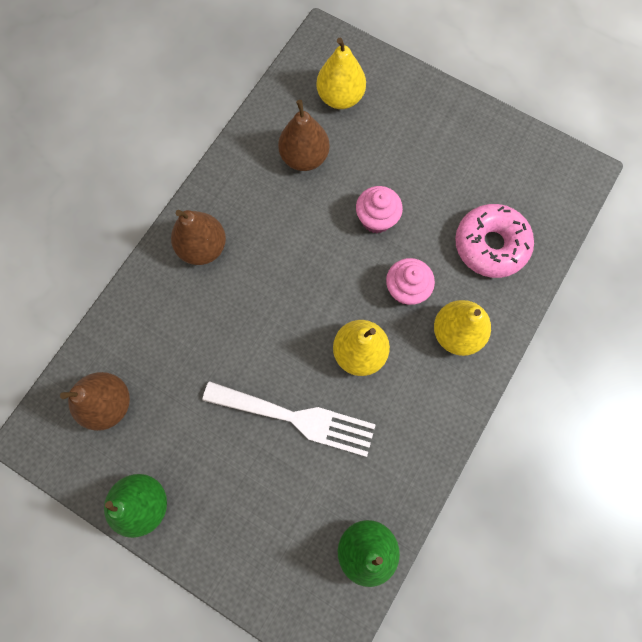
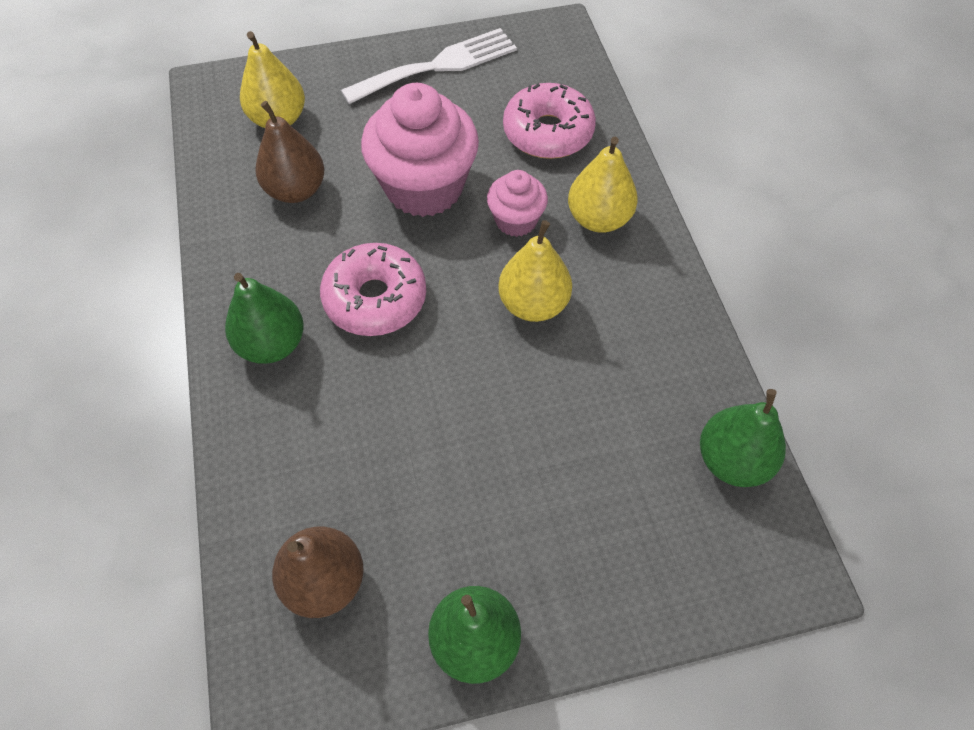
camera: 45 degrees left, 15 degrees down
brown pear [171,210,226,265] -> green pear [225,273,304,364]
white fork [202,381,376,457] -> white fork moved to [341,28,517,104]
pink cupcake [356,186,403,233] -> pink cupcake [361,83,479,217], size x1.91
none -> pink donut [320,243,426,336]

